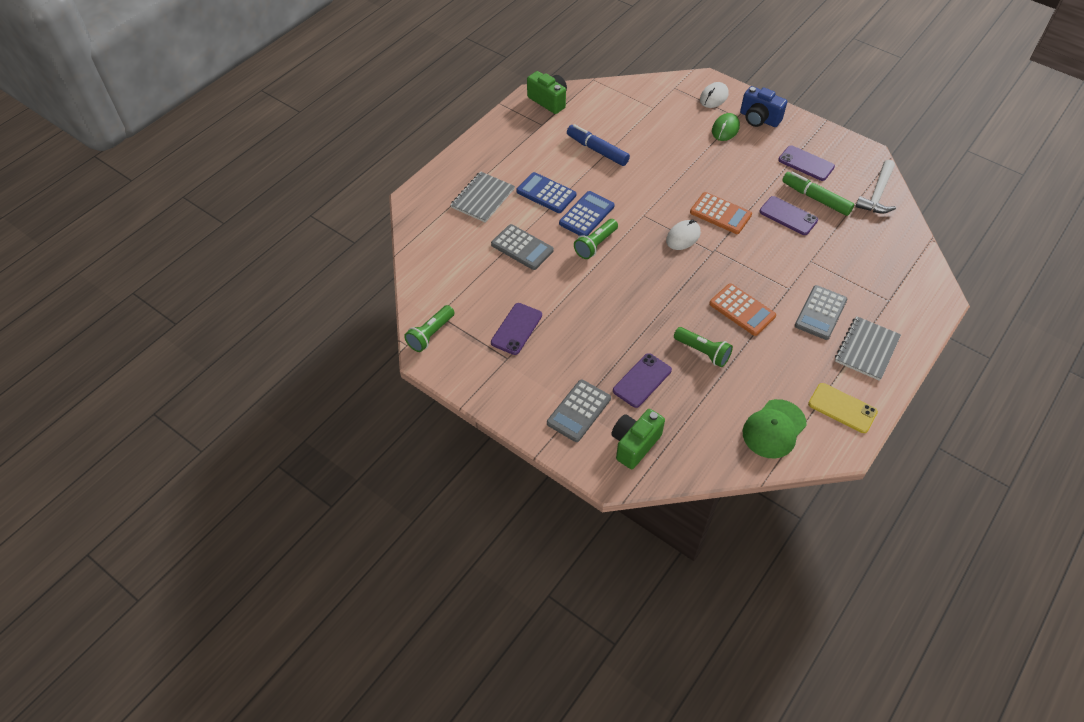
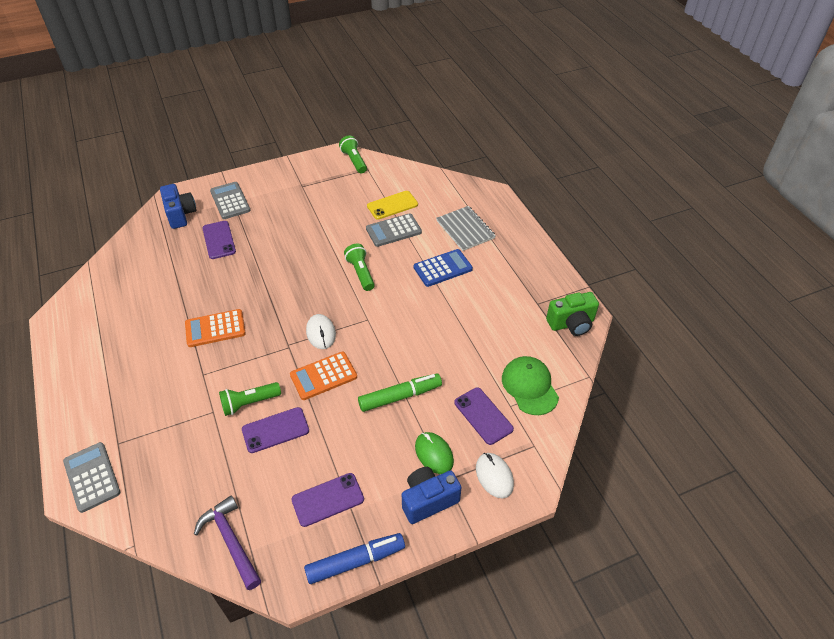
camera: 120 degrees right, 5 degrees down
purple phone [491,303,542,355] -> purple phone moved to [454,388,514,445]
blue calculator [559,191,615,236] -> none
blue marker [567,124,630,166] -> blue marker moved to [304,533,405,584]
green camera [611,409,665,469] -> blue camera [160,184,196,229]
green flashlight [674,327,733,367] -> green flashlight moved to [219,382,281,416]
green cap [743,399,807,459] -> green cap moved to [502,356,559,415]
green marker [782,172,854,216] -> green marker moved to [358,373,442,412]
grey calculator [795,285,847,340] -> grey calculator moved to [63,442,120,513]
yellow phone [808,383,878,433] -> yellow phone moved to [367,191,418,220]
grey notebook [835,316,901,381] -> none
white hammer [855,160,896,213] -> purple hammer [194,495,261,590]

